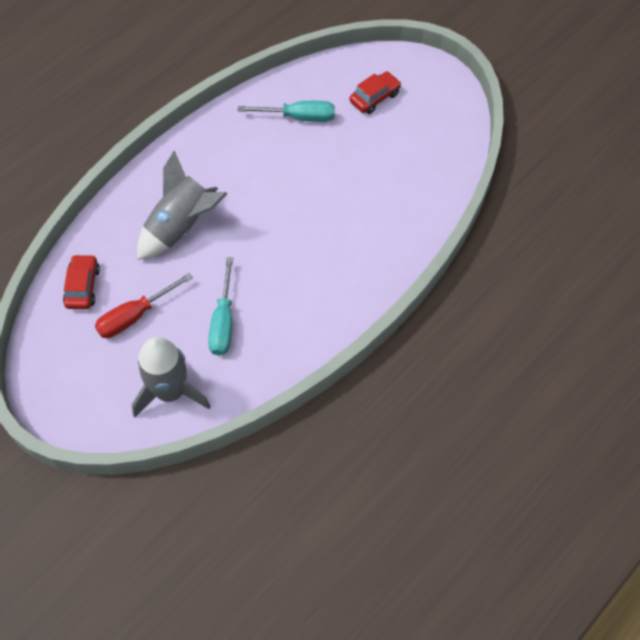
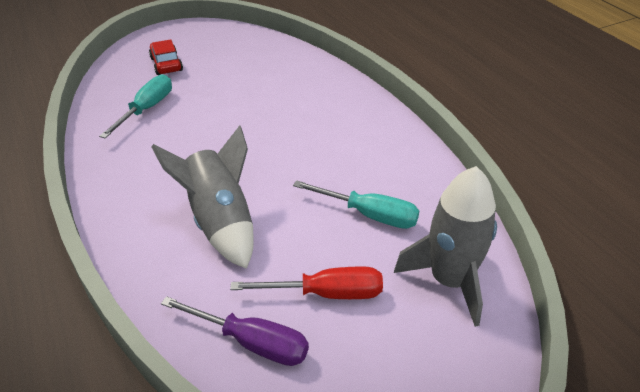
camera: 70 degrees left, 20 degrees down
red car [63,254,100,309] -> purple screwdriver [161,296,309,366]
red screwdriver [95,273,193,338] -> red screwdriver turned 75 degrees counterclockwise [230,266,383,299]

